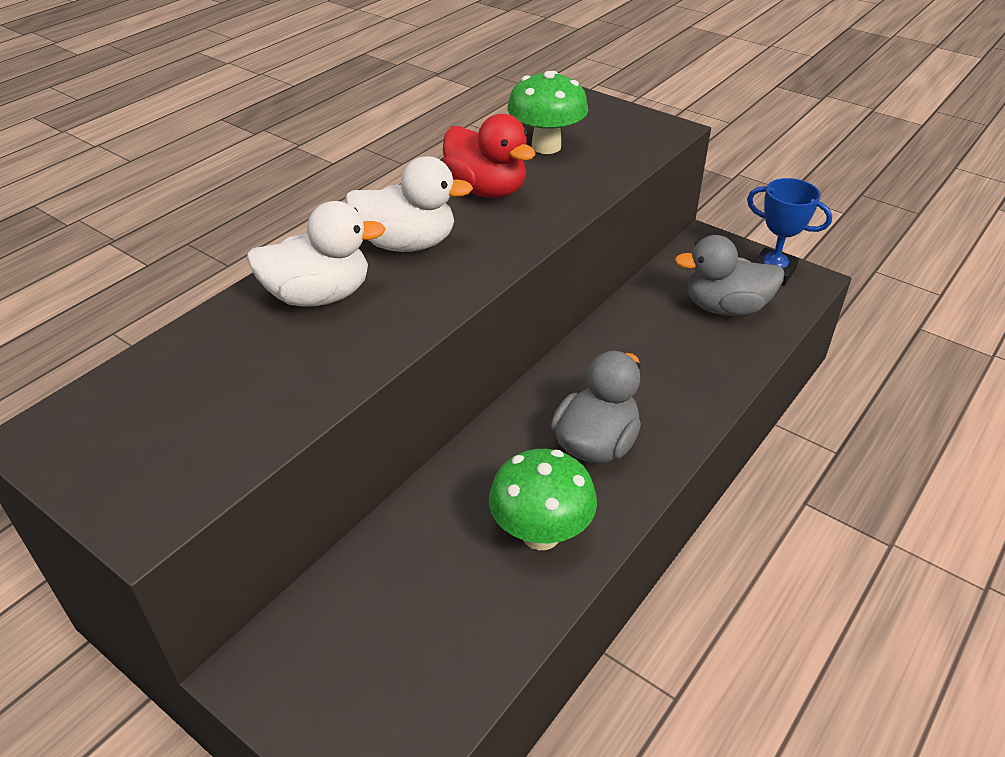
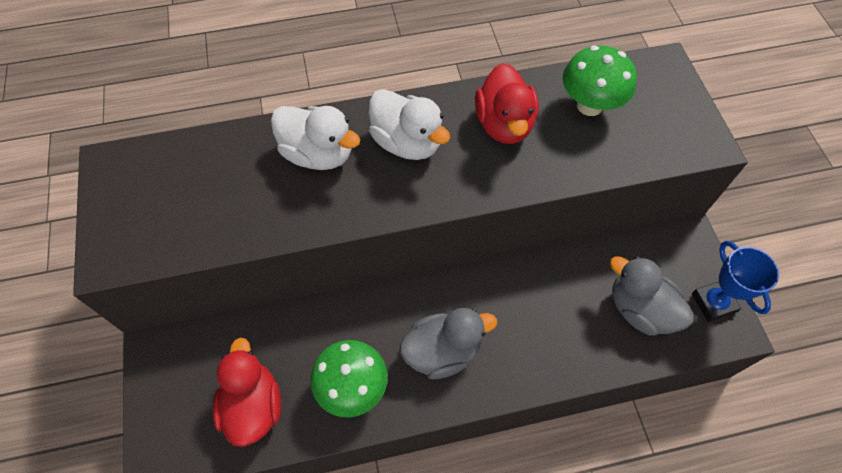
camera: 40 degrees right, 20 degrees up
none -> red duck [213,337,281,447]

